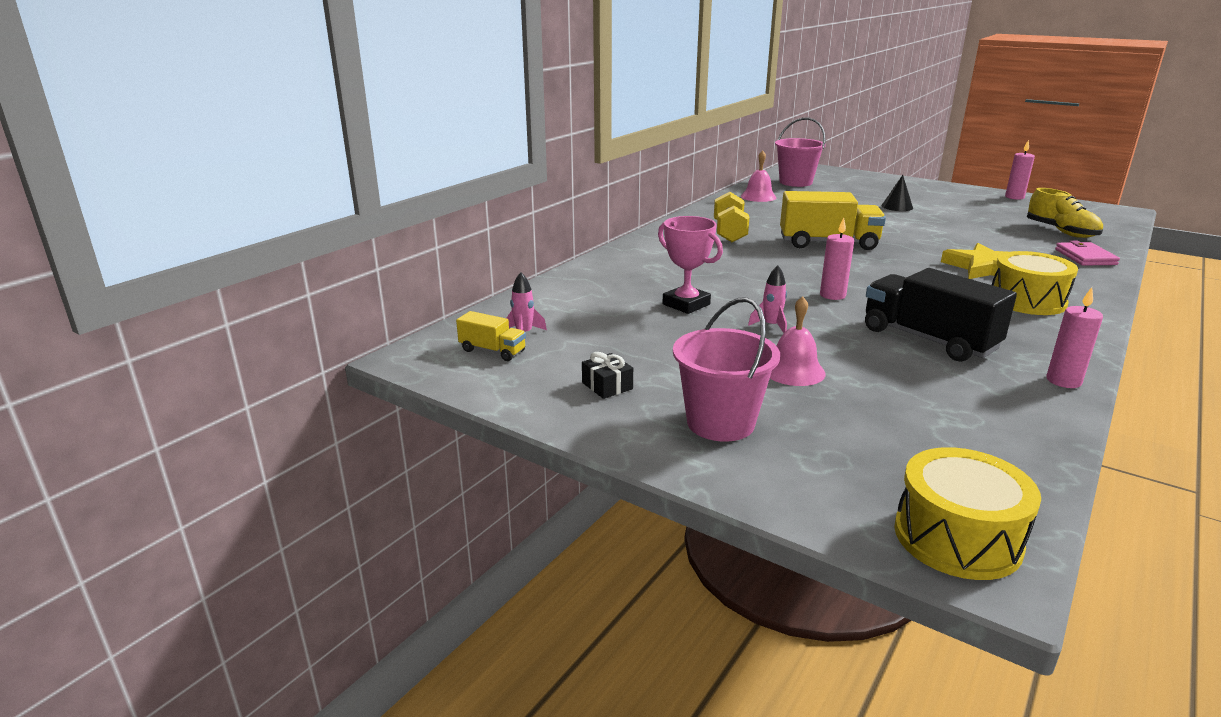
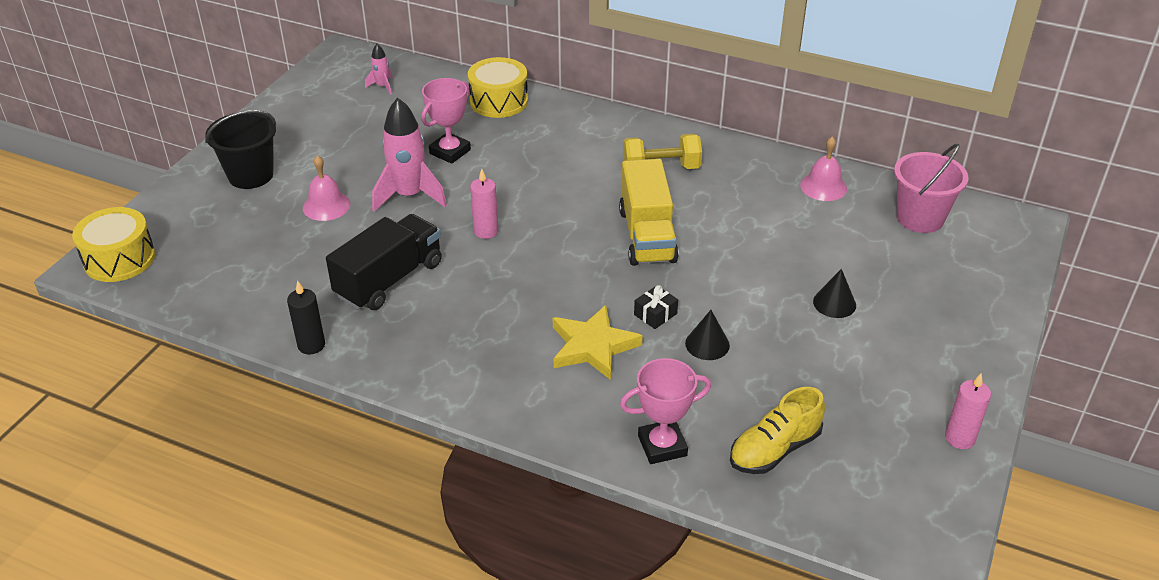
camera: 80 degrees right, 15 degrees up
yellow truck [456,311,526,361] -> none
black gift [582,352,633,399] -> black gift moved to [634,285,678,329]
pink bucket [673,297,780,442] -> black bucket [205,110,276,189]
pink rocket [748,265,787,333] -> pink rocket [372,97,447,212], size x2.09
yellow drum [992,251,1078,315] -> yellow drum moved to [468,57,528,118]
pink candle [1046,287,1103,388] -> black candle [287,280,325,354]
pink wallet [1055,241,1120,266] -> pink trophy [620,358,711,464]
none -> black cone [685,310,730,360]

